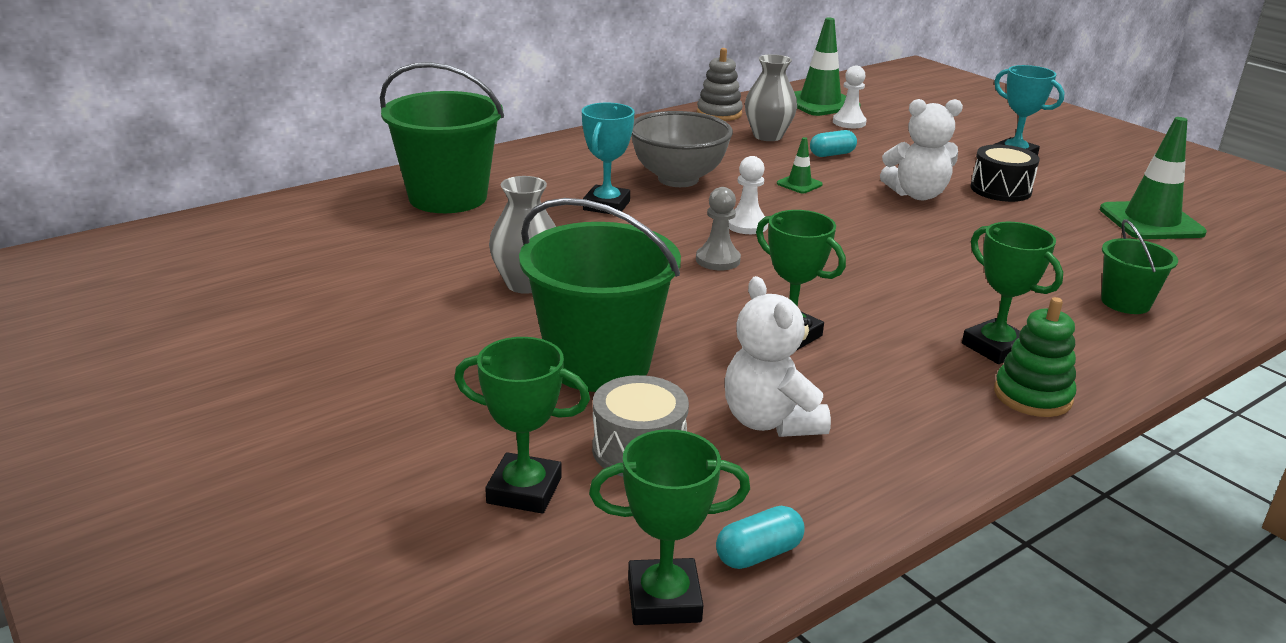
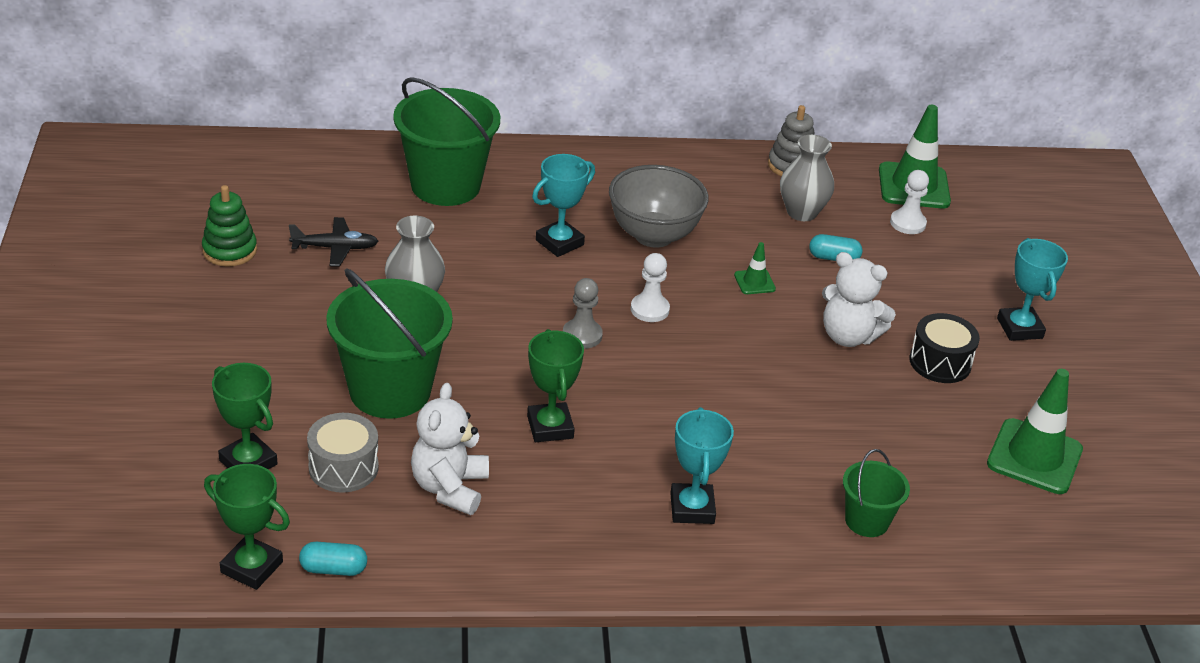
camera: 30 degrees right, 10 degrees up
green trophy [962,222,1063,364] -> turquoise trophy [670,407,734,524]
green stacking toy [994,297,1076,417] -> green stacking toy moved to [202,185,257,267]
none -> black plane [289,217,379,267]

